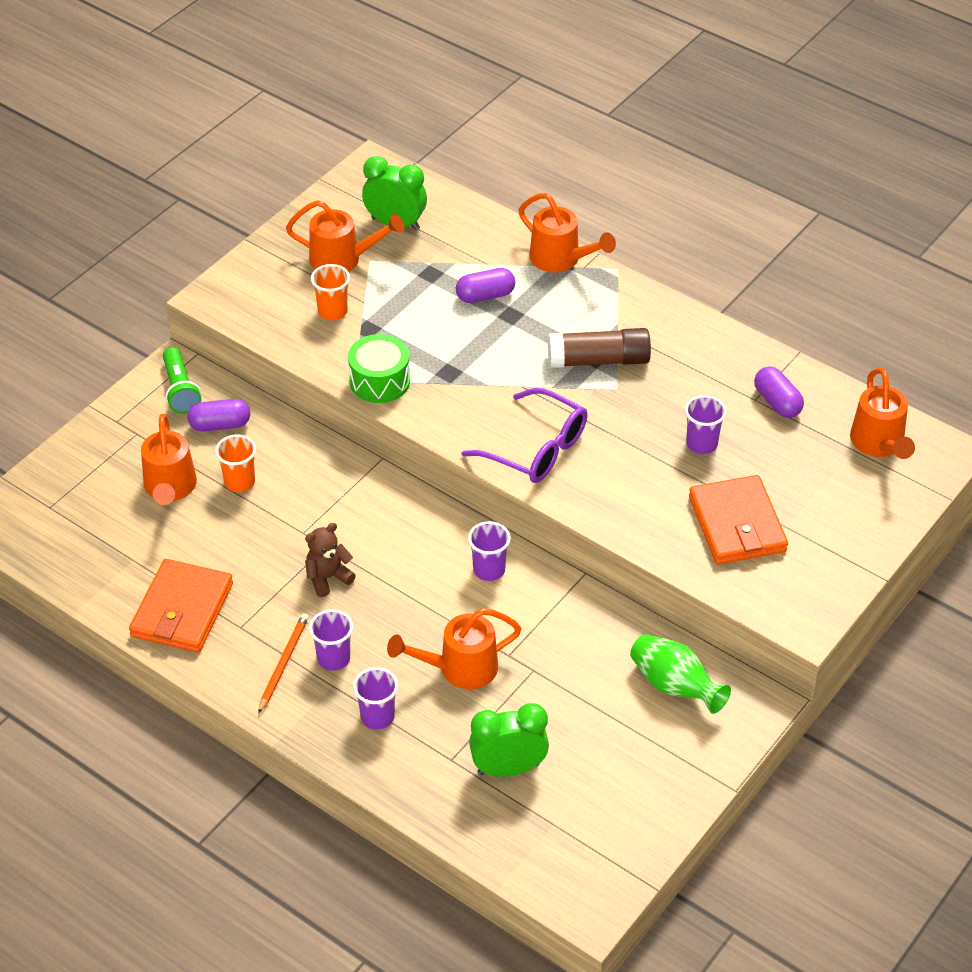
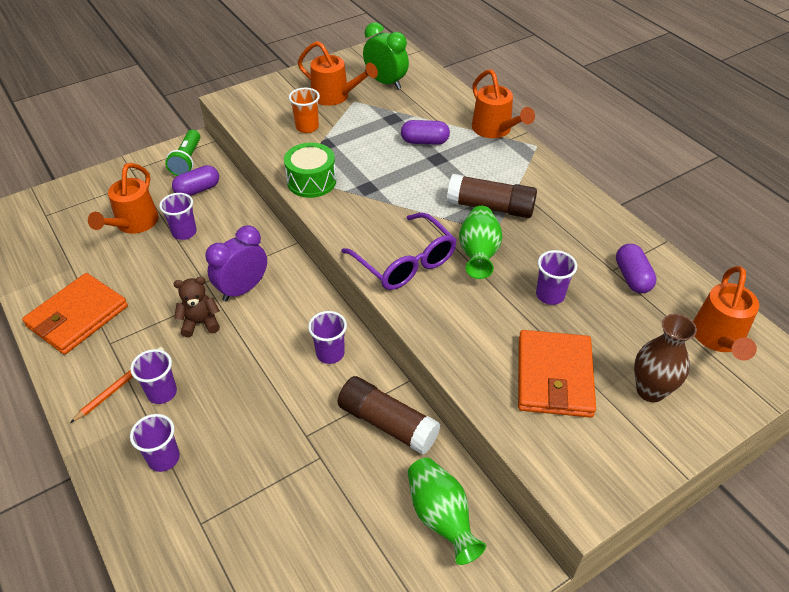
camera: 20 degrees right, 0 degrees up
purple capsule [187,399,250,431] -> purple capsule turned 45 degrees counterclockwise [172,165,219,196]
orange cup [215,434,256,492] -> purple cup [159,193,197,240]
orange watering can [387,608,522,689] -> none
green clock [469,703,549,777] -> none
none -> purple clock [205,225,267,301]
none -> brown glue stick [338,376,440,455]
none -> green vase [459,206,502,279]
none -> brown vase [634,314,697,402]

